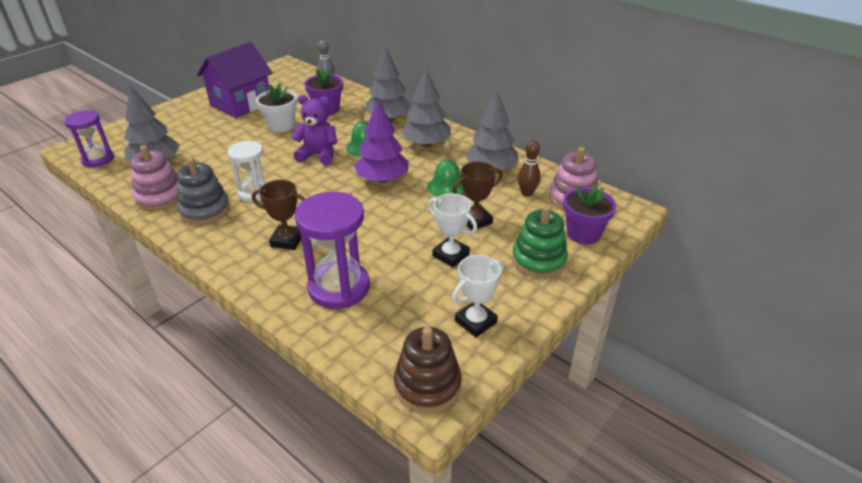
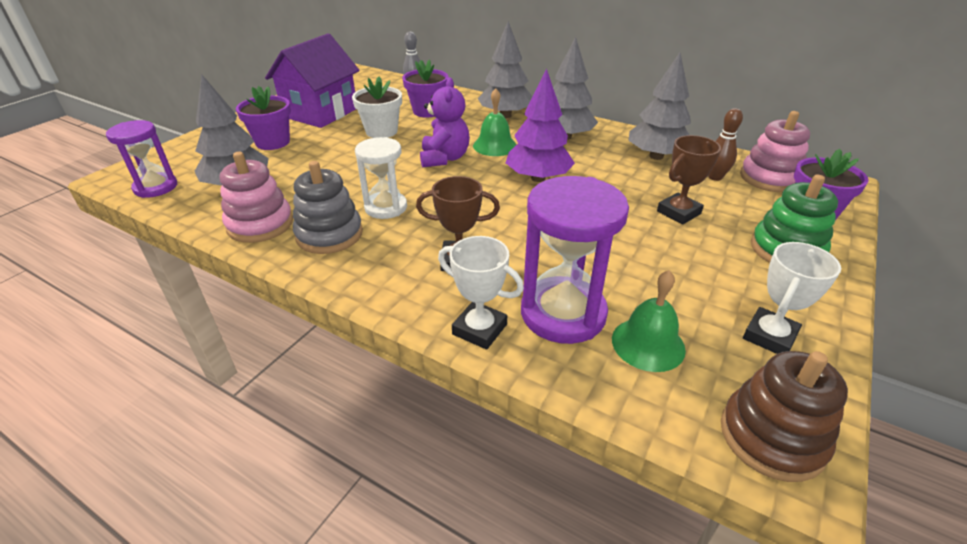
camera: 10 degrees left, 0 degrees up
purple teddy bear [291,95,337,165] -> purple teddy bear turned 90 degrees clockwise [420,78,470,167]
green bell [427,141,465,197] -> green bell moved to [612,270,686,372]
white trophy [428,193,477,267] -> white trophy moved to [438,236,524,350]
none -> purple flower pot [236,86,291,150]

